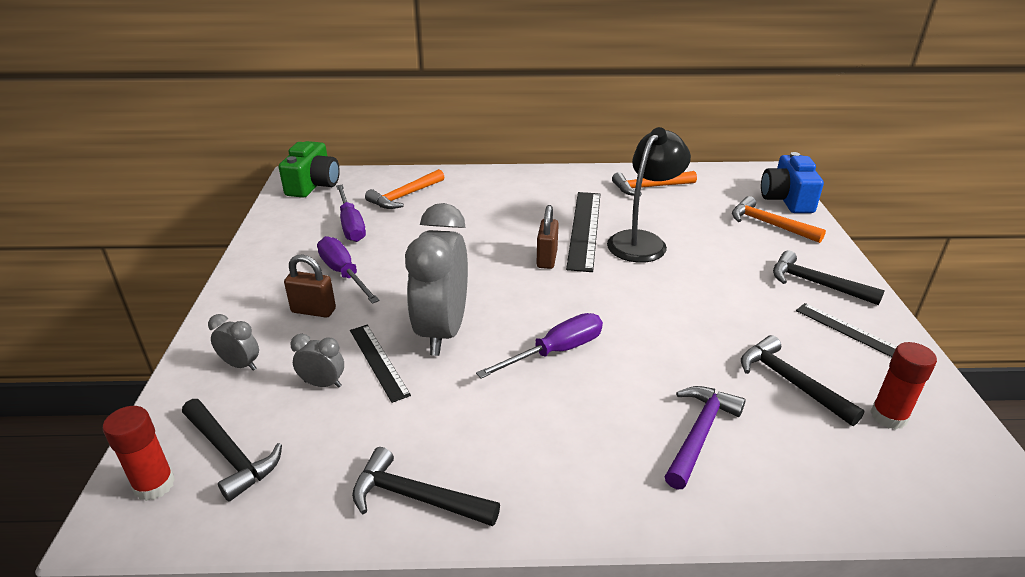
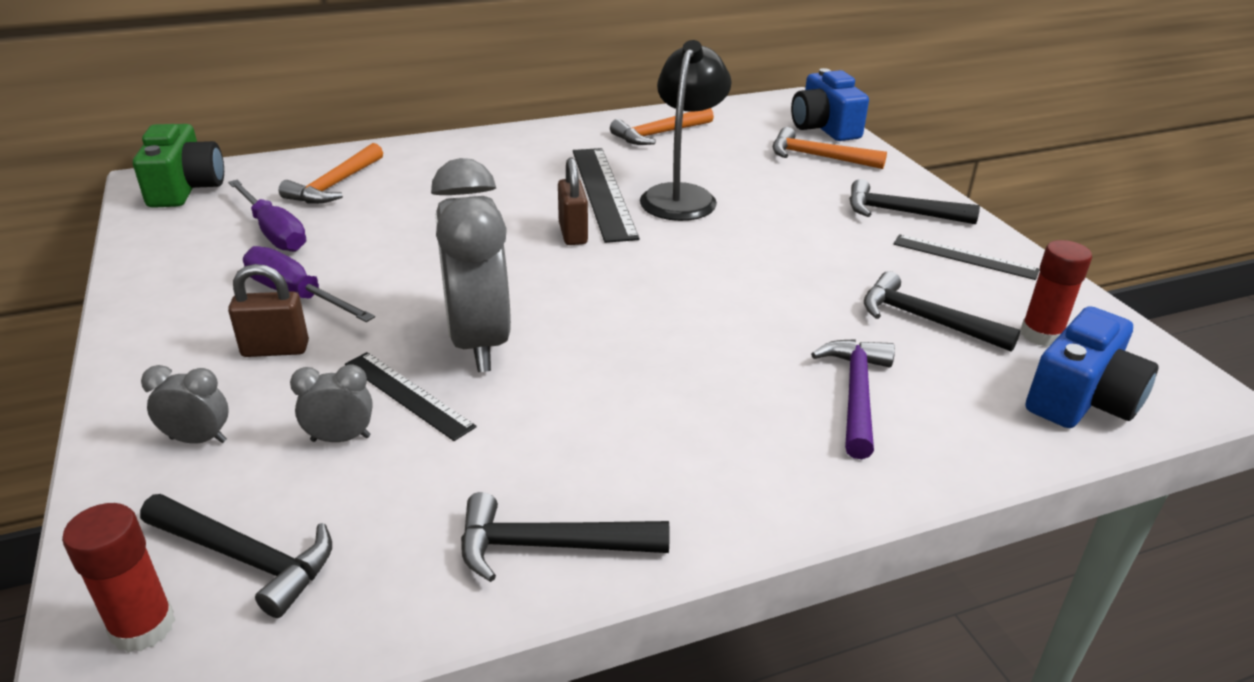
camera: 20 degrees left, 0 degrees up
purple screwdriver [476,313,603,379] -> none
none -> blue camera [1026,306,1158,428]

